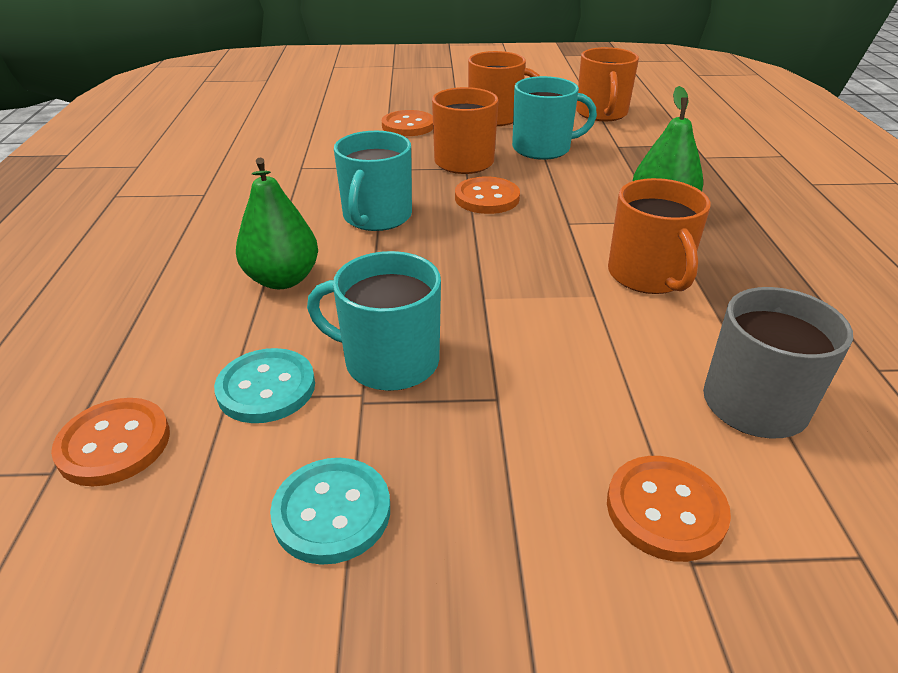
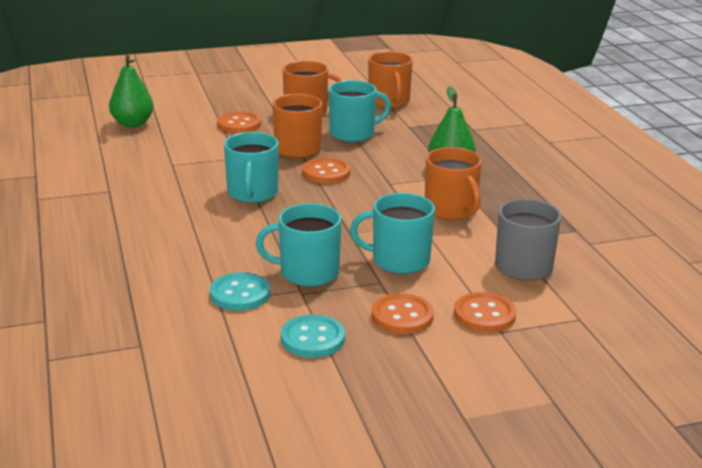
camera: 15 degrees left, 10 degrees down
orange button [51,398,170,486] -> orange button moved to [372,293,434,334]
green pear [236,158,318,289] -> green pear moved to [109,55,154,127]
none -> turquoise mug [350,193,435,274]

